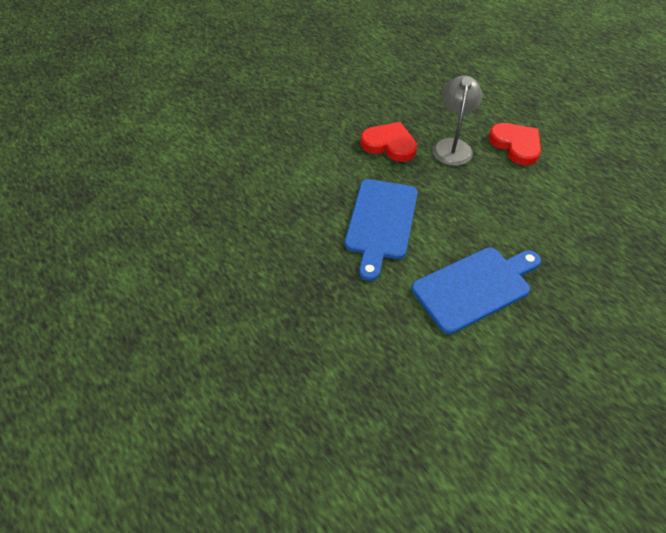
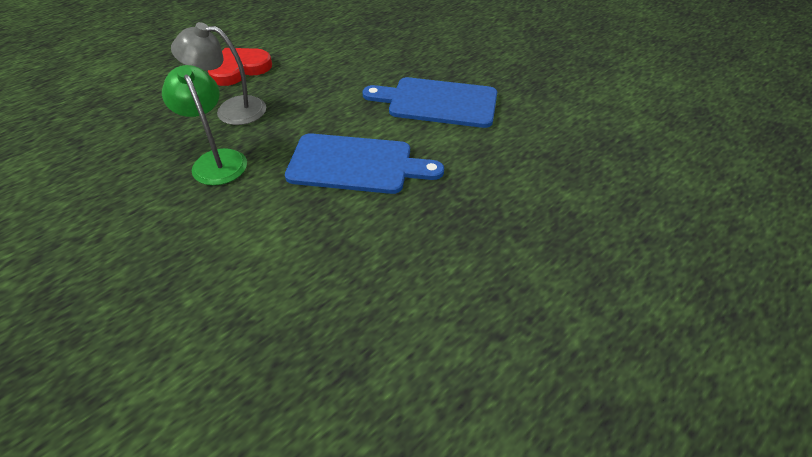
camera: 95 degrees left, 5 degrees down
red heart [360,122,417,162] -> green lamp [162,65,247,185]
blue cutting board [411,247,541,334] -> blue cutting board turned 45 degrees counterclockwise [363,77,497,128]

